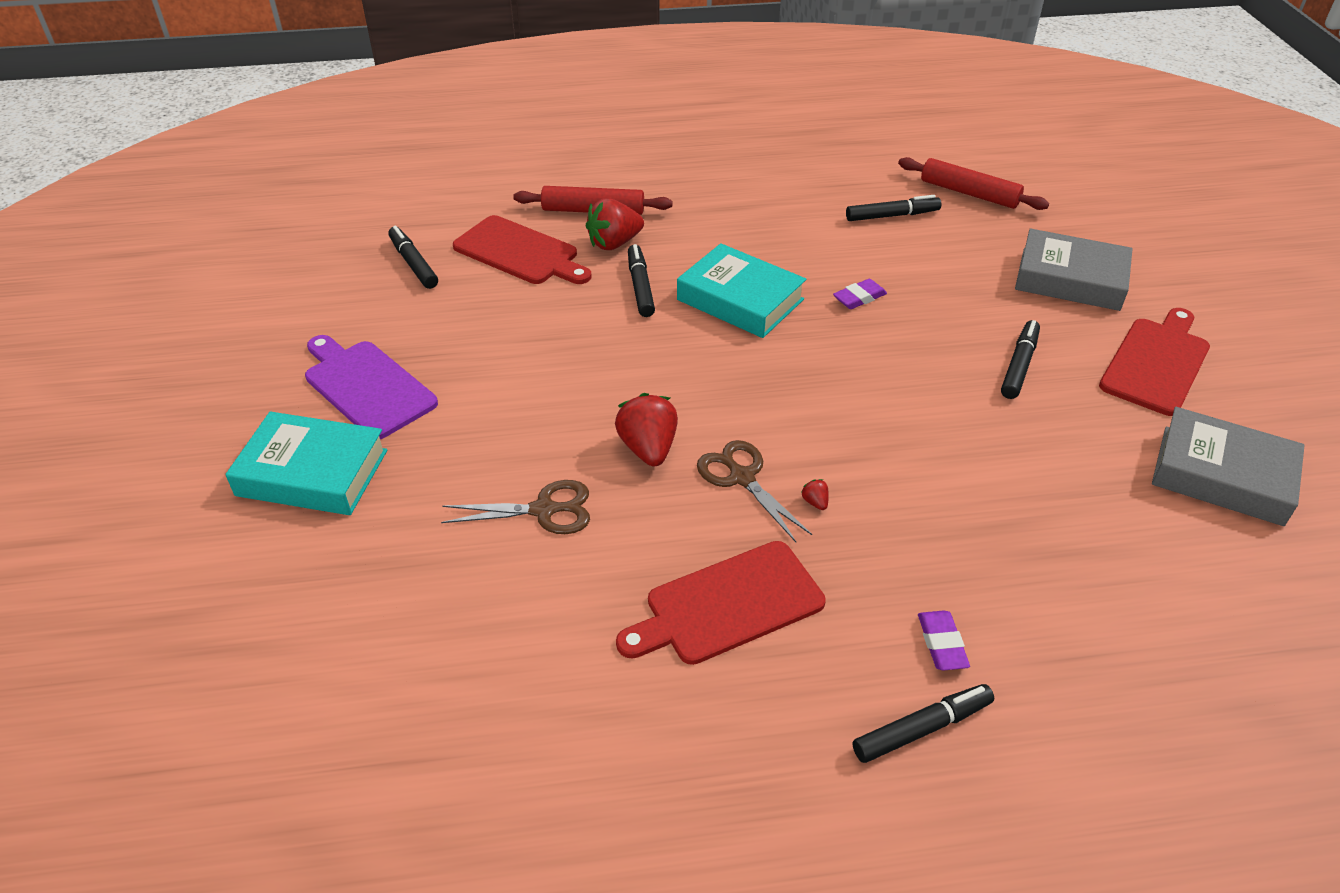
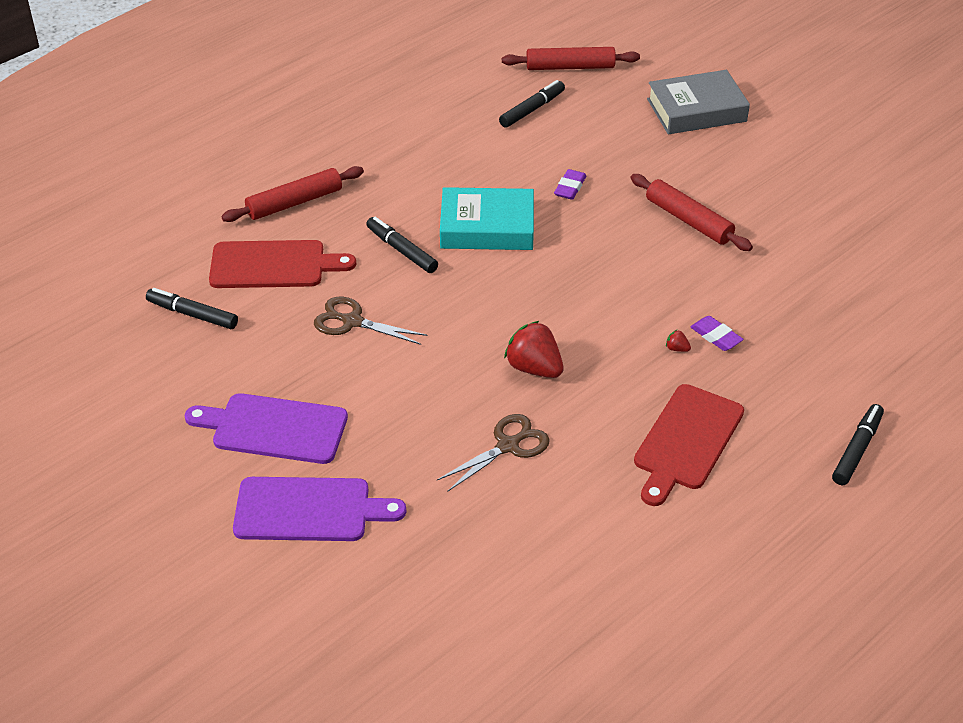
camera: 35 degrees left, 0 degrees up
turquoise book [225,411,387,515] -> purple cutting board [233,477,406,541]
red strawberry [586,198,644,250] -> none
brown scissors [697,440,812,542] -> brown scissors moved to [314,297,427,345]
purple eraser [918,611,970,671] -> purple eraser moved to [691,316,744,351]
black marker [1001,320,1040,399] -> none
red cutting board [1099,308,1210,416] -> none
grey book [1152,407,1305,526] -> none
none -> red rolling pin [631,174,753,251]

